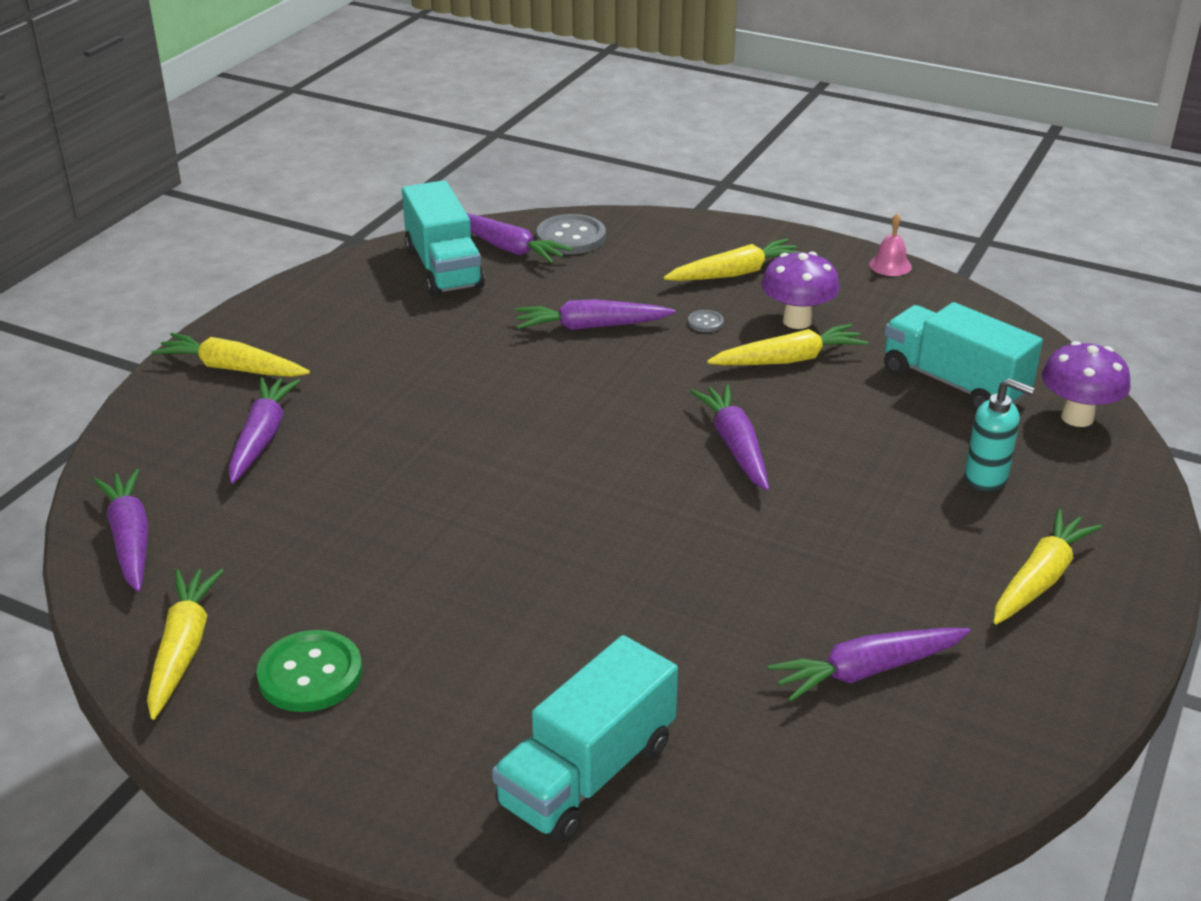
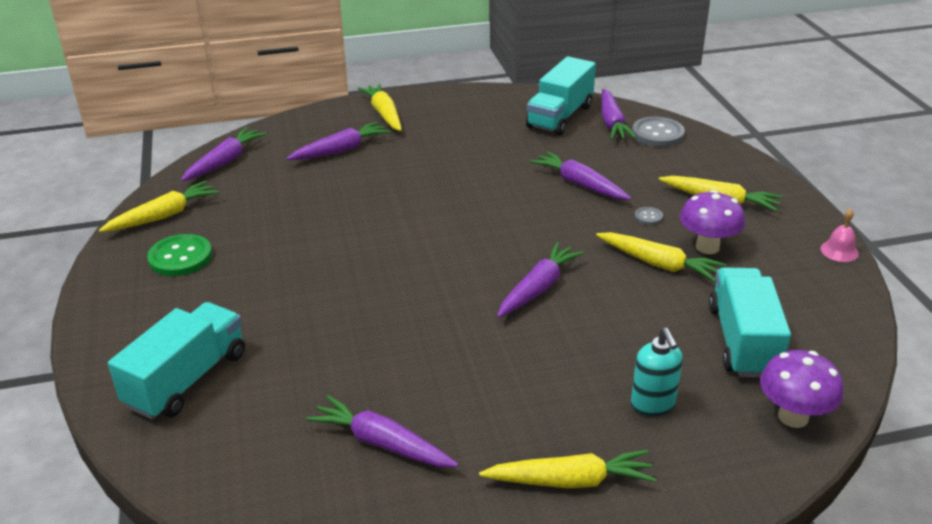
camera: 50 degrees right, 0 degrees up
turquoise truck [492,635,678,844] -> turquoise truck turned 120 degrees clockwise [108,302,245,419]

